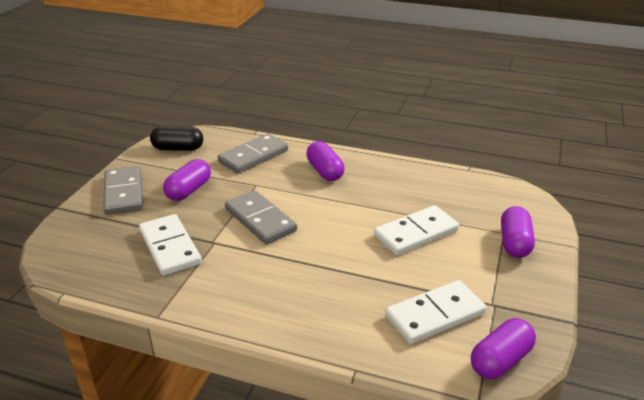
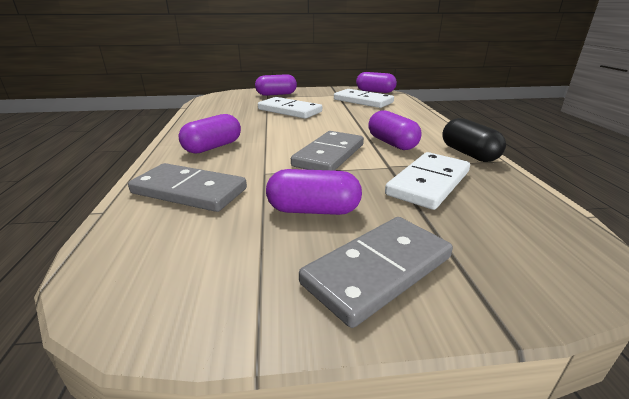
camera: 115 degrees left, 5 degrees down
black capsule [150,126,203,151] -> black capsule moved to [442,118,506,162]
none -> purple capsule [368,110,421,150]

